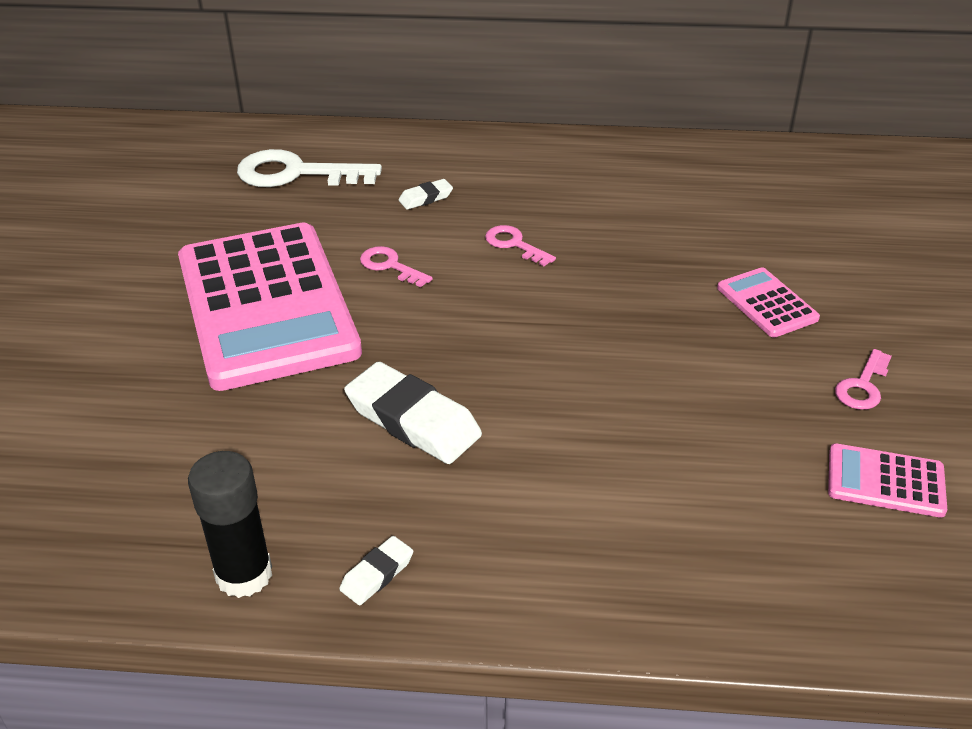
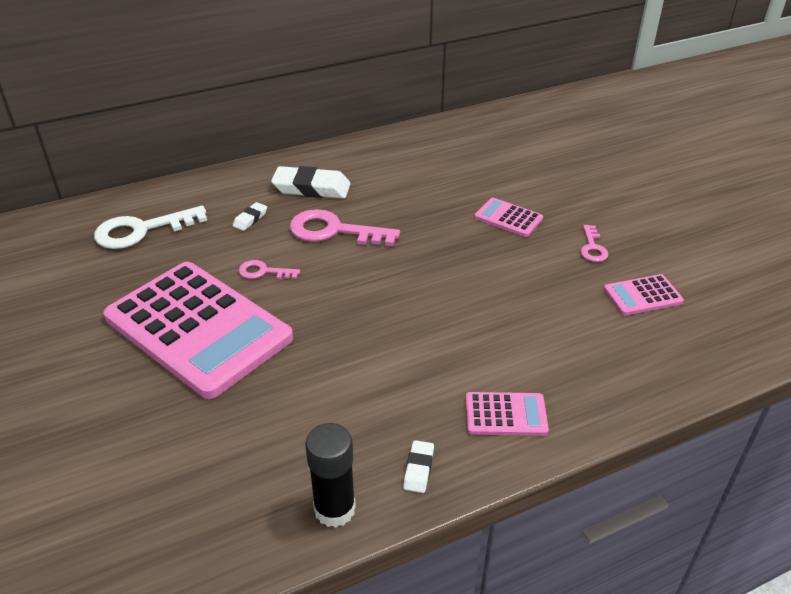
camera: 30 degrees left, 0 degrees up
white eraser [344,362,482,464] -> white eraser moved to [271,166,350,199]
pink key [485,225,556,266] -> pink key [290,209,400,246], size x1.92
none -> pink calculator [466,392,549,436]

